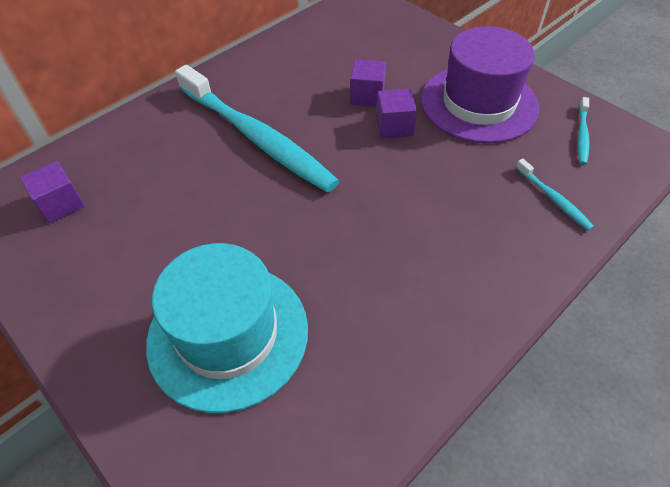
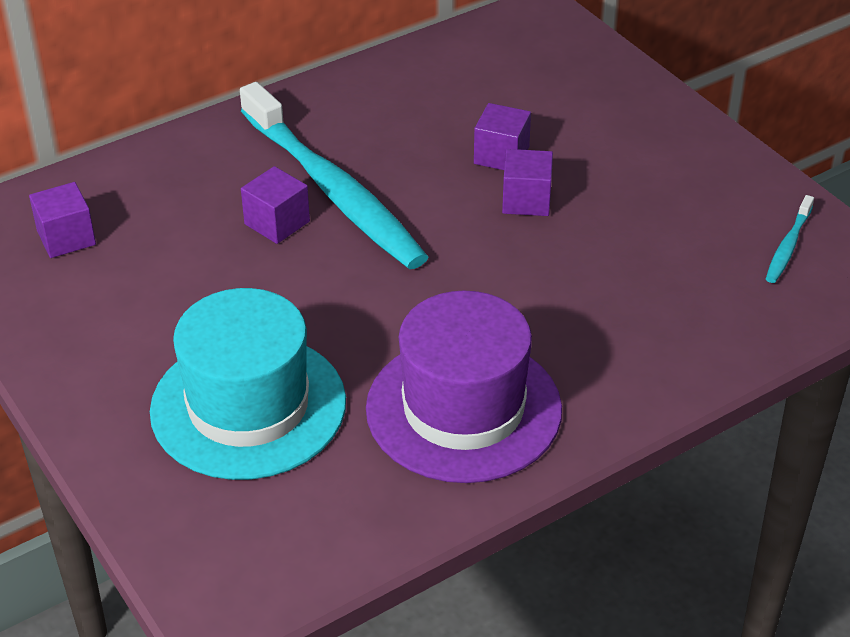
camera: 10 degrees right, 10 degrees down
purple hat [421,26,540,144] -> purple hat moved to [366,291,562,483]
turquoise toothbrush [516,159,594,231] -> none
none -> purple cube [241,166,310,244]

